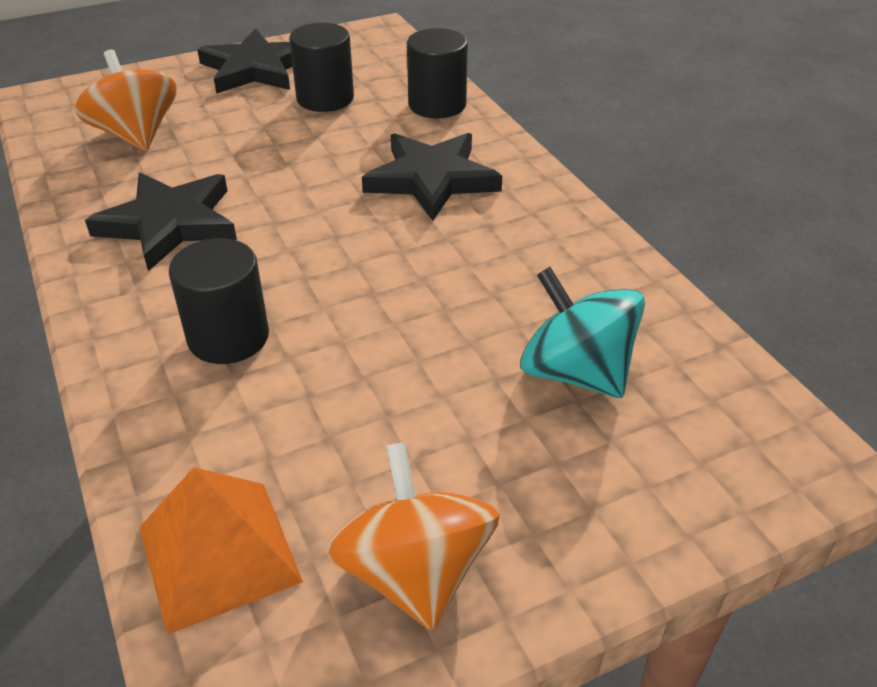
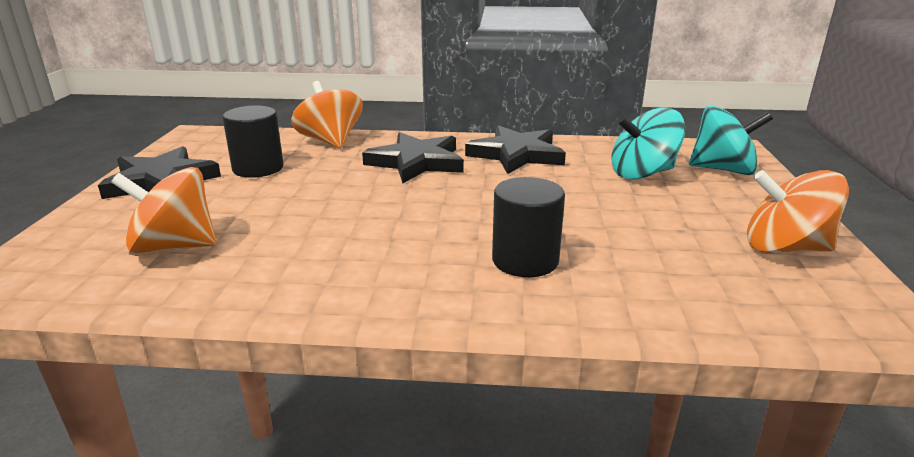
camera: 60 degrees left, 15 degrees down
black star [85,172,237,271] -> black star moved to [465,125,566,174]
orange pyramid [139,467,303,635] -> none
black cylinder [407,28,468,118] -> orange spinning top [291,81,363,148]
none -> turquoise spinning top [689,105,773,175]

